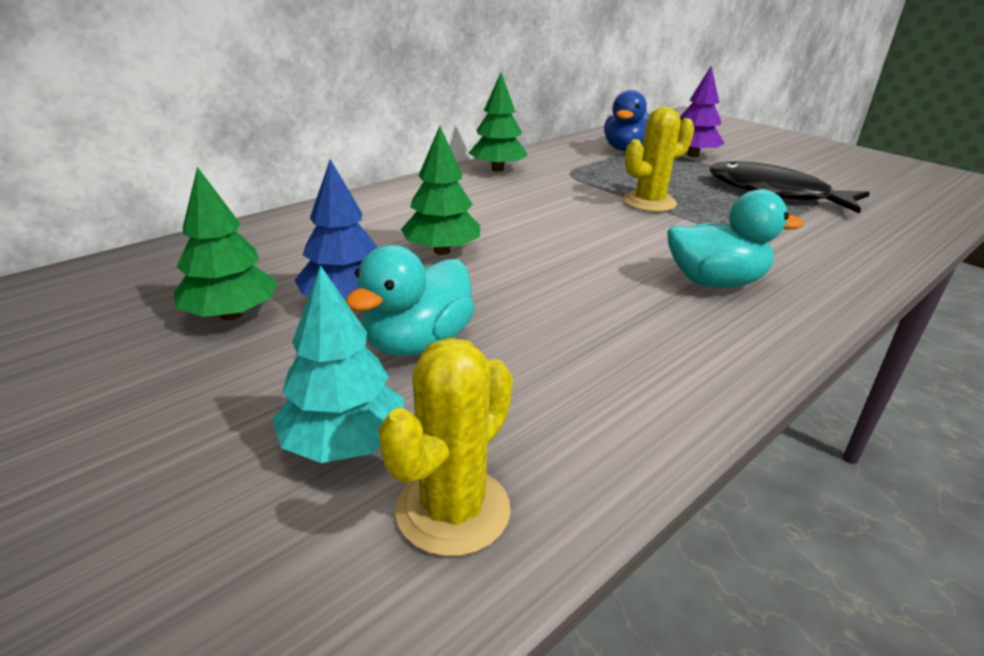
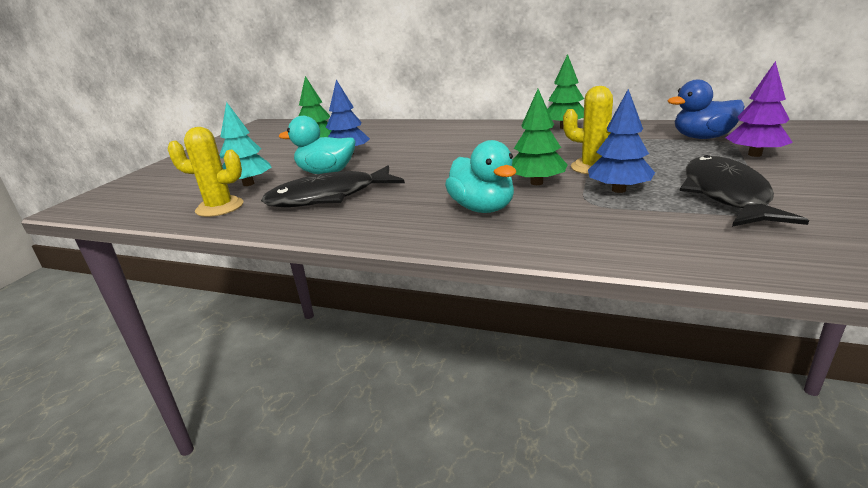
camera: 65 degrees right, 5 degrees down
green tree [401,126,480,255] -> green tree moved to [512,89,568,185]
none -> black fish [261,165,405,207]
none -> blue tree [588,89,655,193]

